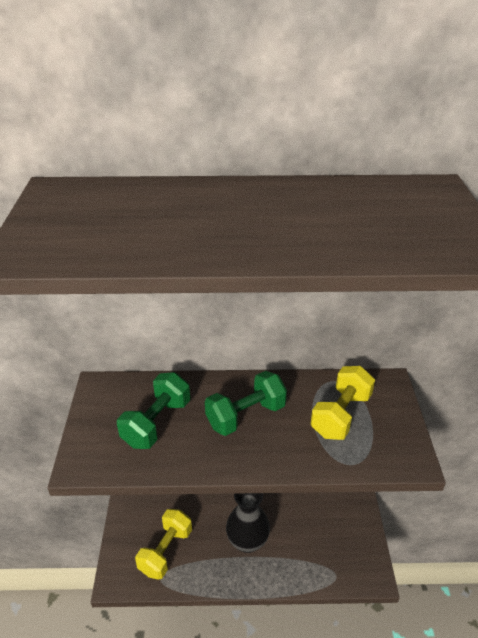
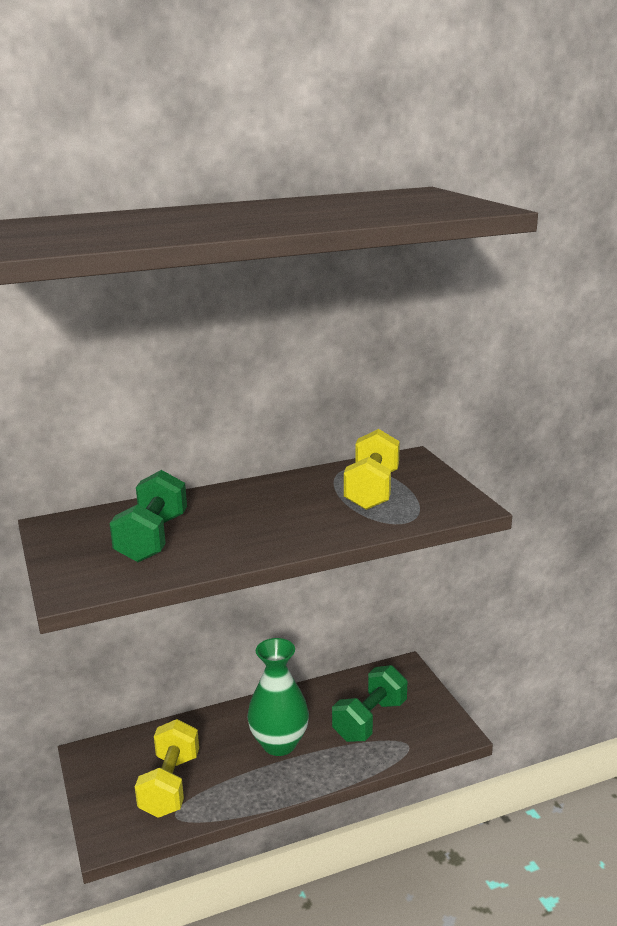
camera: 20 degrees left, 15 degrees down
green dumbbell [205,371,287,436] -> green dumbbell moved to [332,665,407,742]
black vase [226,493,270,553] -> green vase [247,638,309,756]

